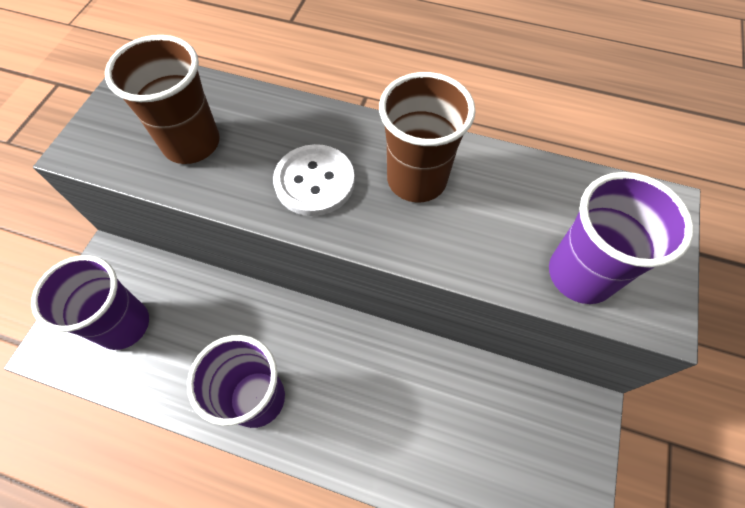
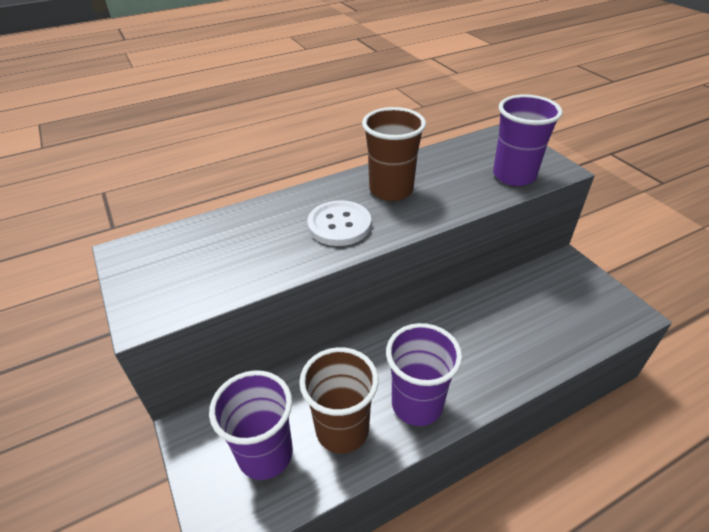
camera: 45 degrees left, 20 degrees down
brown cup [105,35,220,164] -> brown cup moved to [299,347,379,453]

